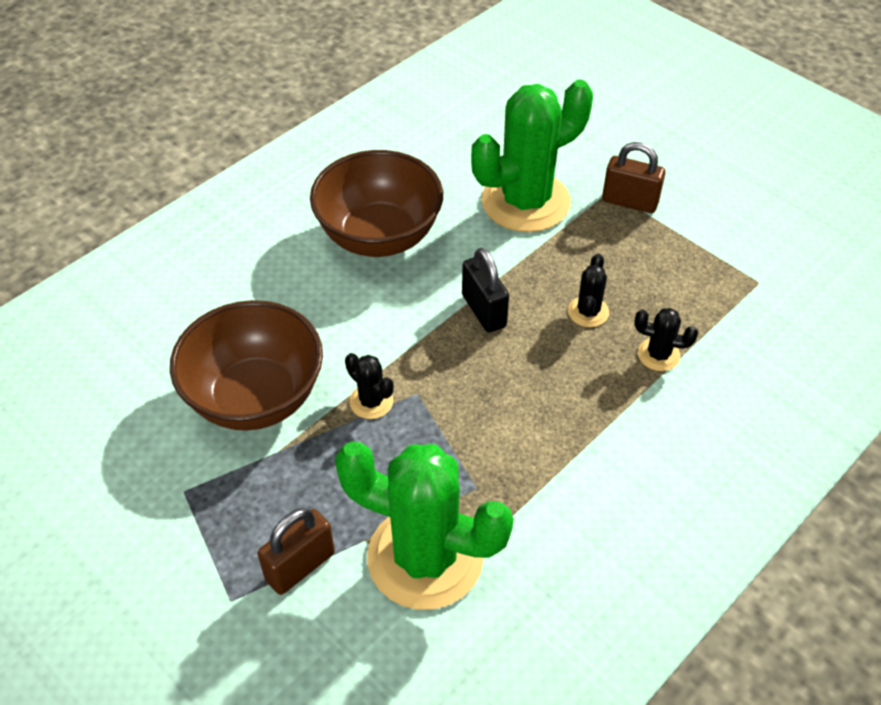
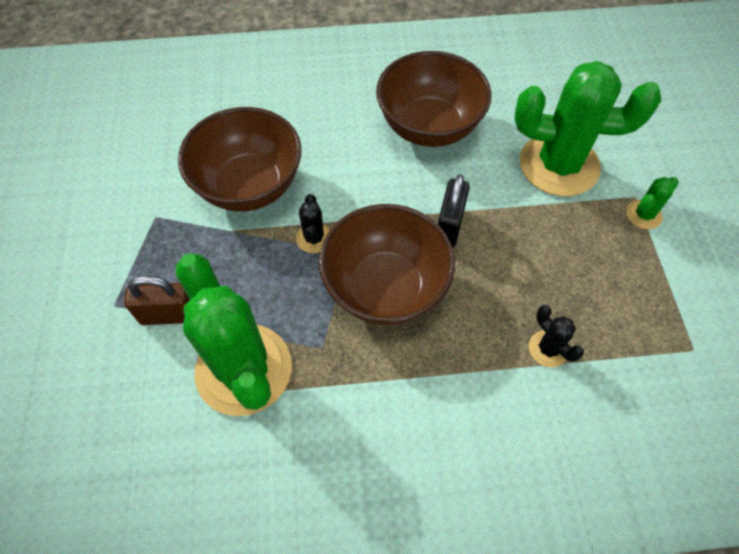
camera: 40 degrees right, 10 degrees up
black cactus [568,254,609,327] -> none
brown padlock [602,142,666,213] -> green cactus [626,177,679,229]
none -> brown bowl [319,204,455,325]

